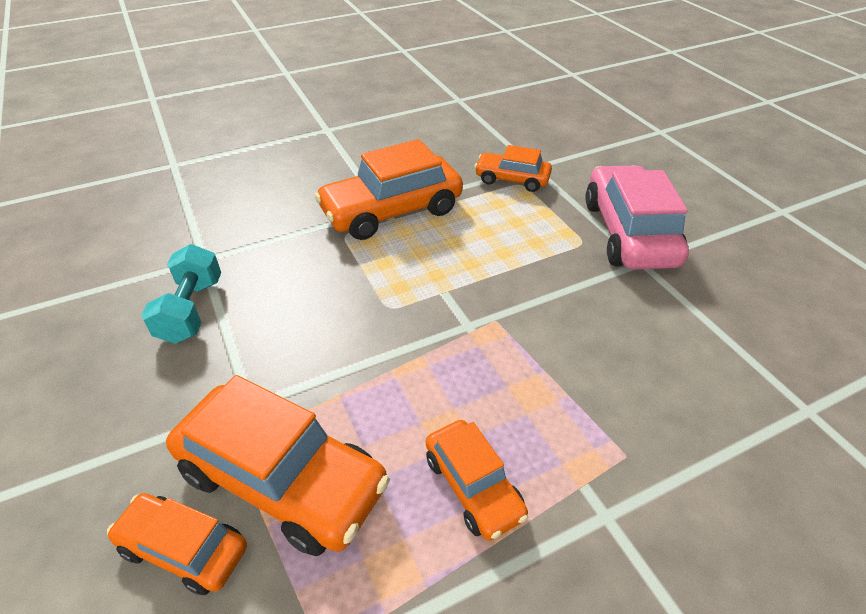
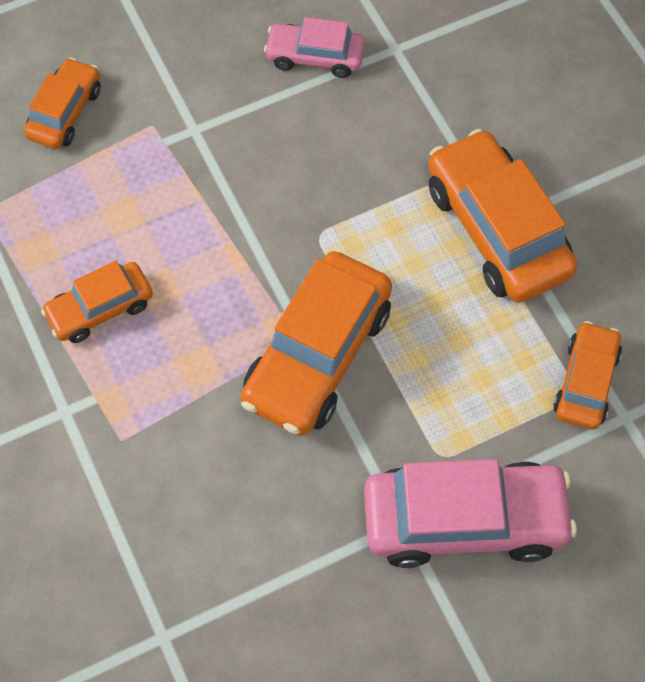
camera: 90 degrees right, 20 degrees up
turquoise dumbbell [141,244,221,344] -> pink car [264,17,365,78]
orange car [166,375,390,556] -> orange car moved to [241,251,392,436]

